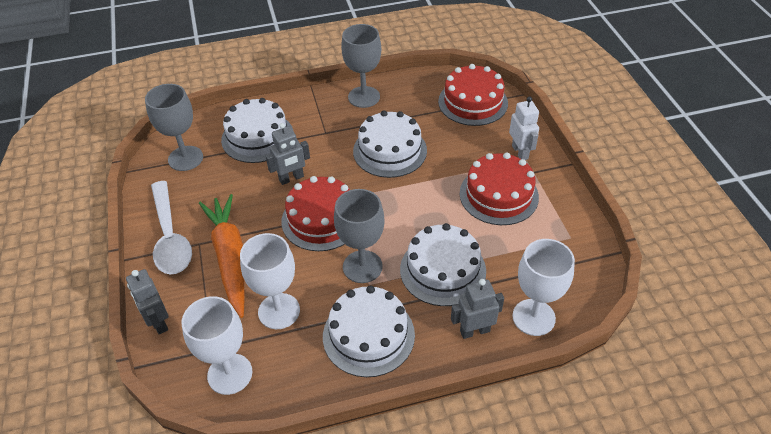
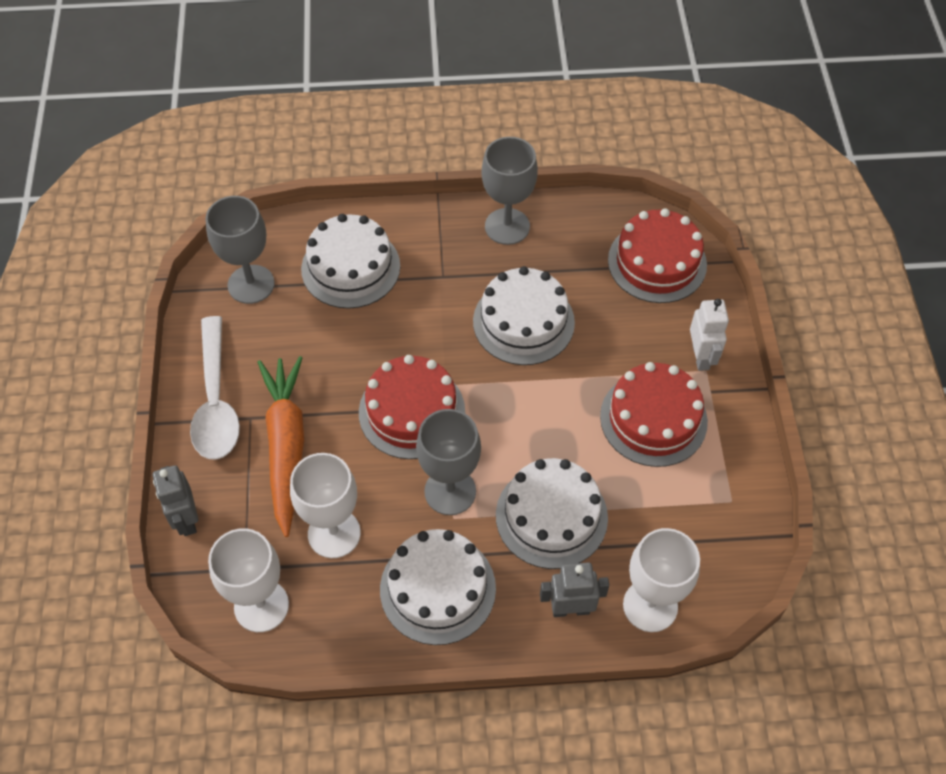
camera: 10 degrees right, 10 degrees up
grey robot [266,123,310,185] -> none

